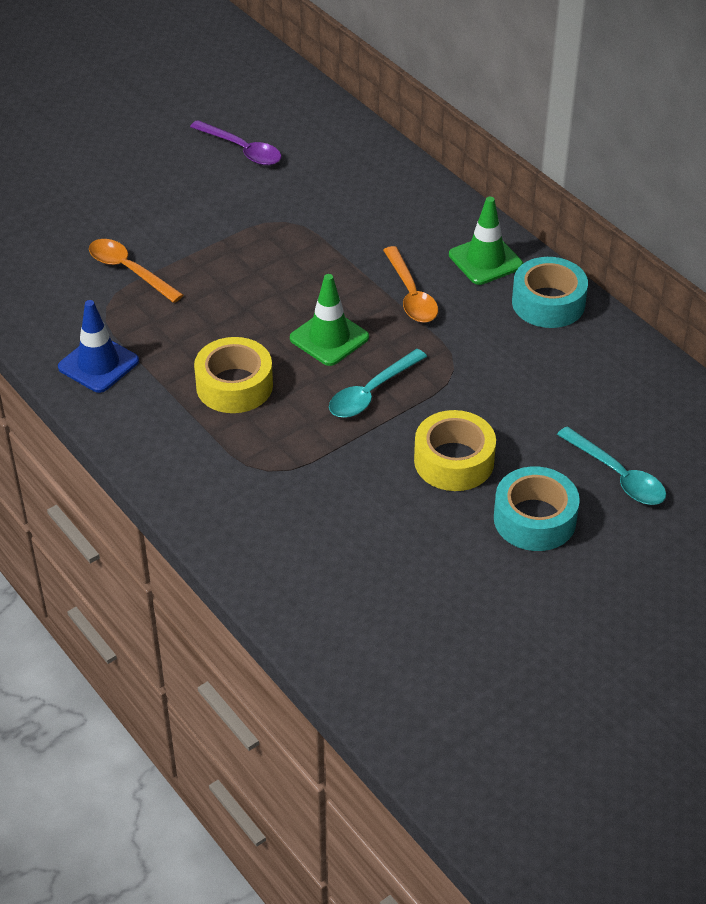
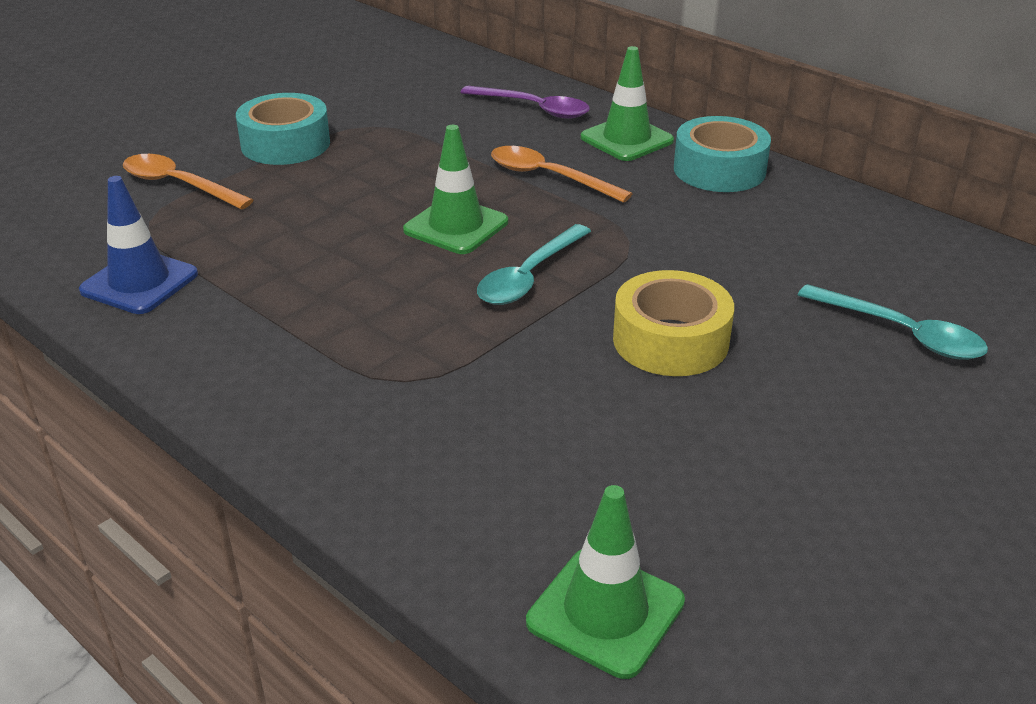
camera: 10 degrees left, 10 degrees down
purple spoon [190,120,281,165] -> purple spoon moved to [460,86,590,119]
yellow tape [194,337,273,413] -> none
orange spoon [383,246,438,323] -> orange spoon turned 150 degrees clockwise [491,146,633,203]
turquoise tape [494,467,580,551] -> turquoise tape moved to [236,93,330,165]
none -> green traffic cone [526,485,685,679]

